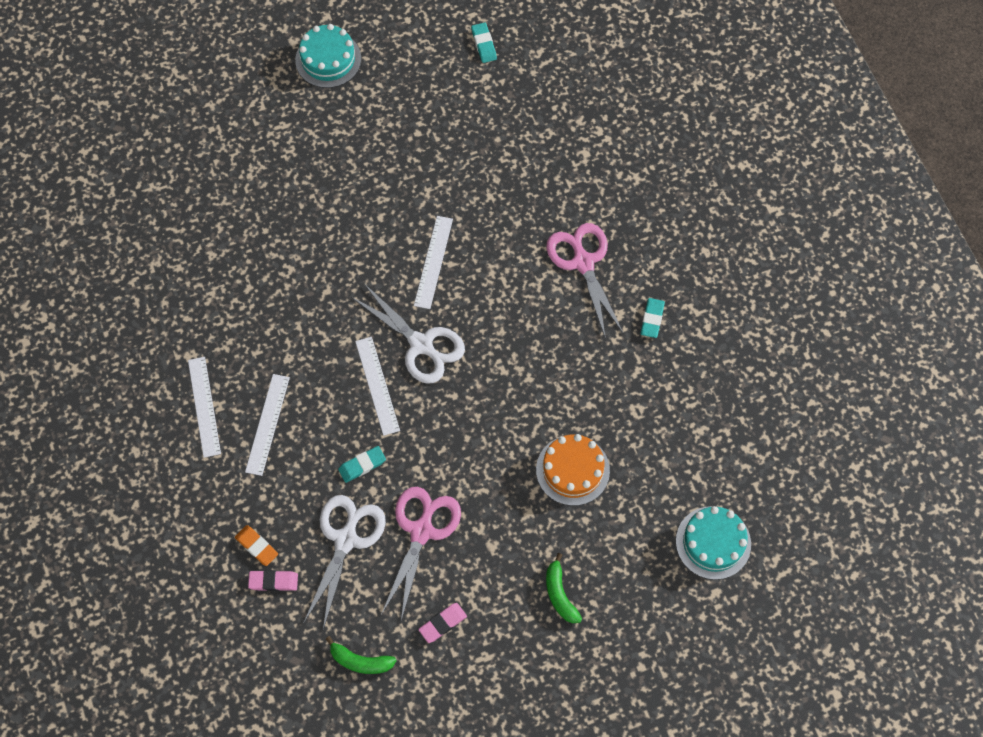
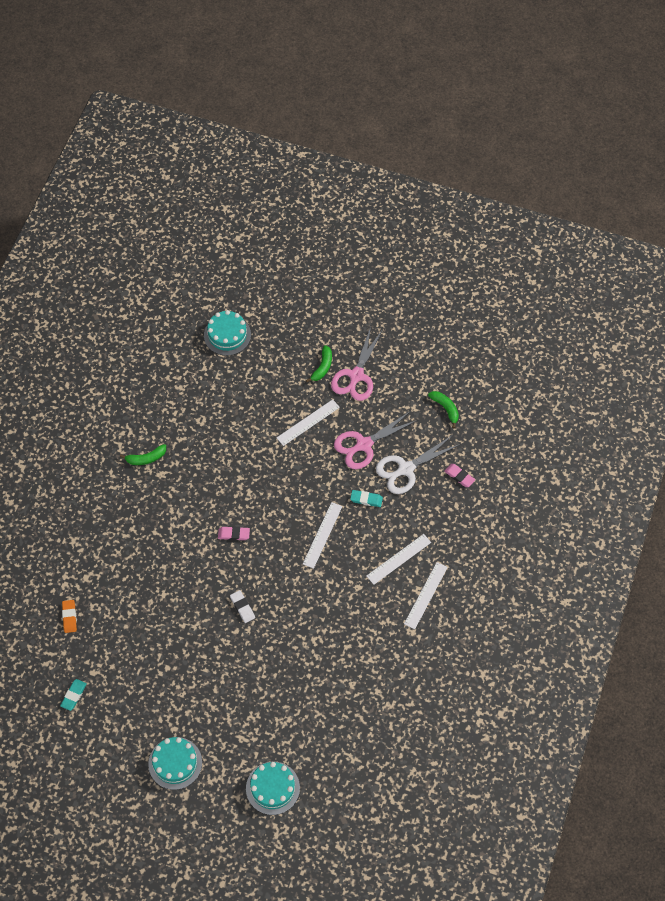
camera: 140 degrees left, 5 degrees down
orange eraser [235,525,278,566] -> orange eraser moved to [62,600,77,633]
white scissors [351,284,465,383] -> none
white ruler [414,216,453,309] -> white ruler moved to [277,399,340,446]
pink eraser [418,603,467,643] -> pink eraser moved to [218,527,250,540]
orange cake [536,434,610,506] -> none
pink scissors [546,223,624,339] -> pink scissors moved to [331,327,383,401]
turquoise eraser [641,298,665,338] -> green banana [120,444,166,465]
none -> white eraser [230,590,255,623]
none -> turquoise cake [246,762,300,815]

